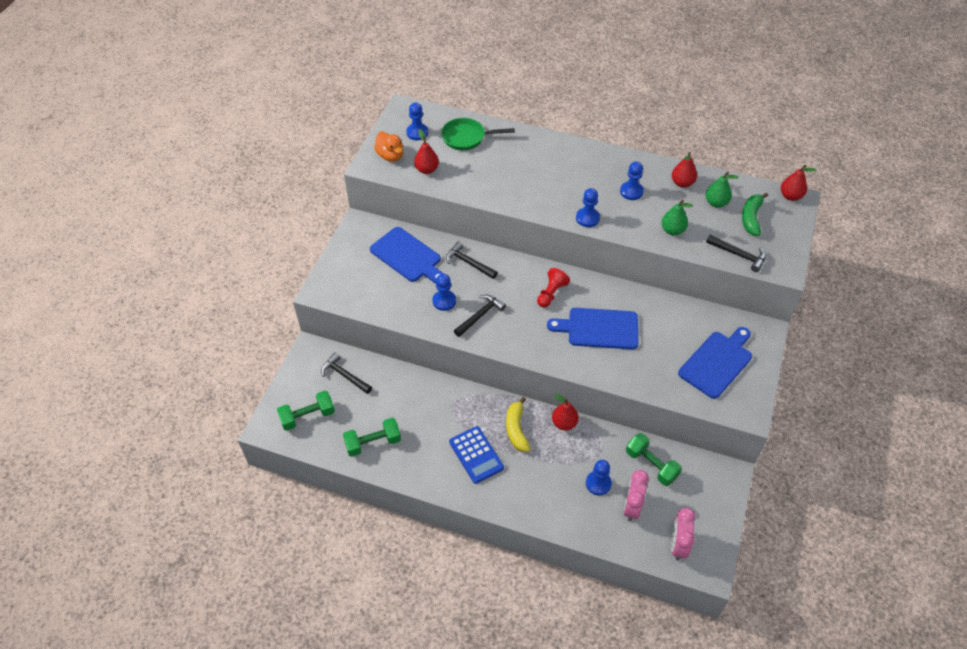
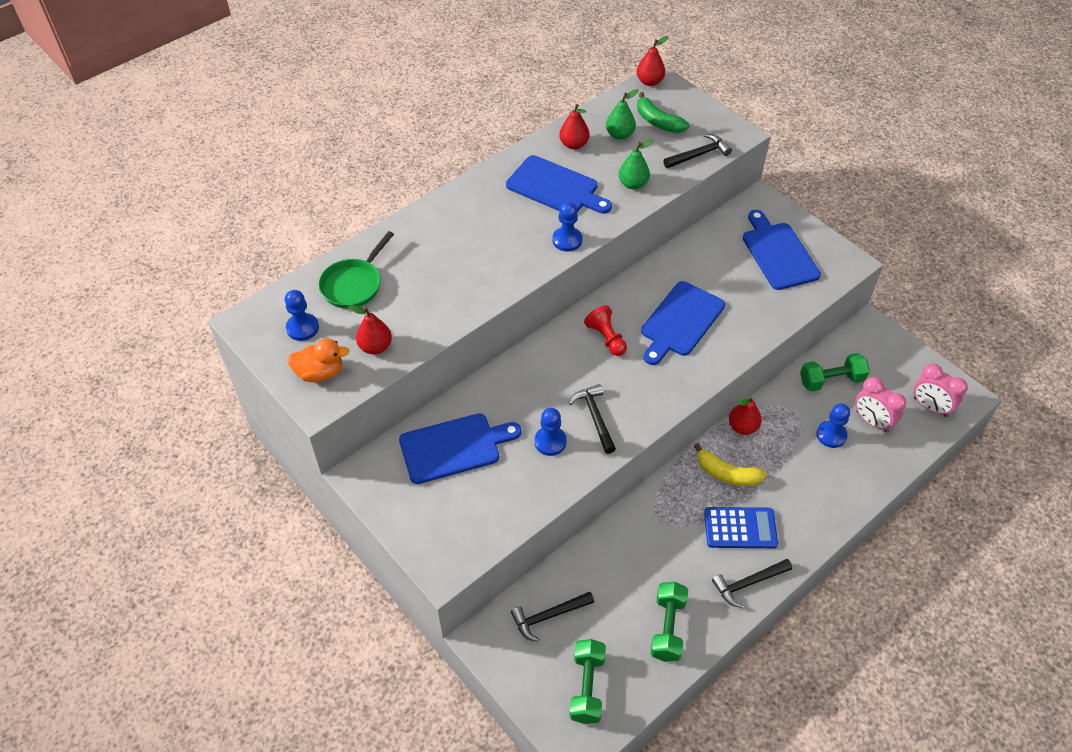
camera: 60 degrees left, 0 degrees up
black hammer [446,242,498,279] -> black hammer moved to [712,559,792,608]
blue pawn [620,161,644,200] -> blue cutting board [506,155,612,214]

